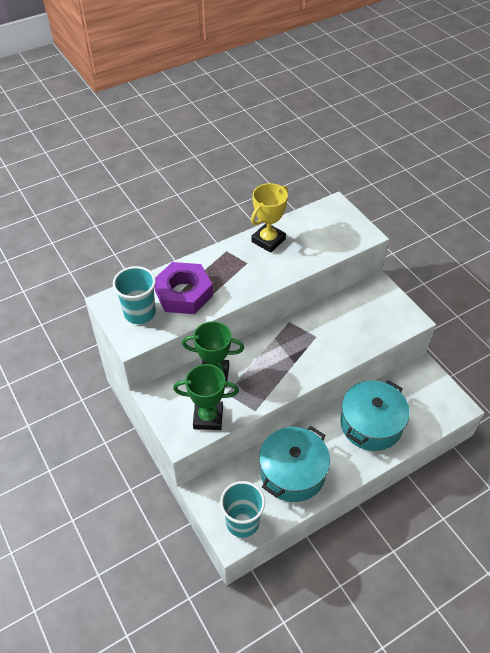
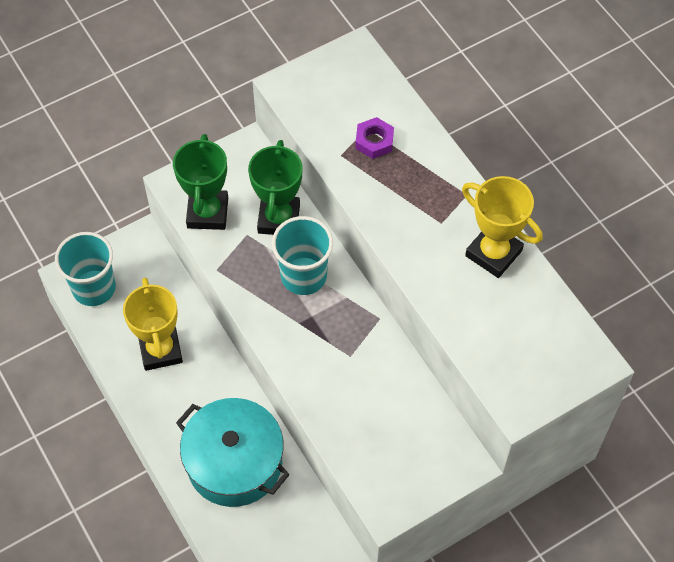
camera: 90 degrees right, 10 degrees up
turquoise cup [113,266,156,324] -> turquoise cup moved to [272,216,333,295]
purple nut [154,262,213,314] -> purple nut [355,117,394,159], size x0.48
turquoise pot [259,426,330,502] -> yellow trophy [123,278,183,371]

